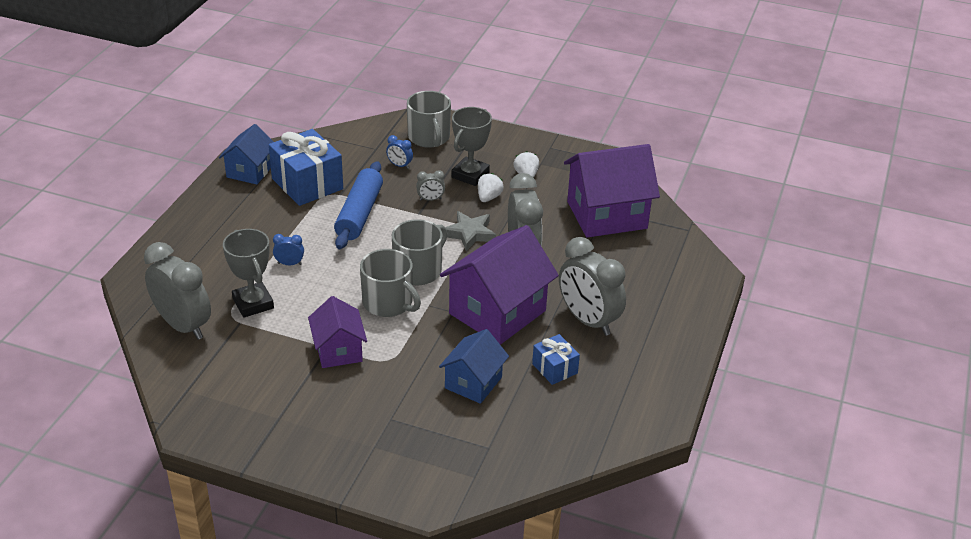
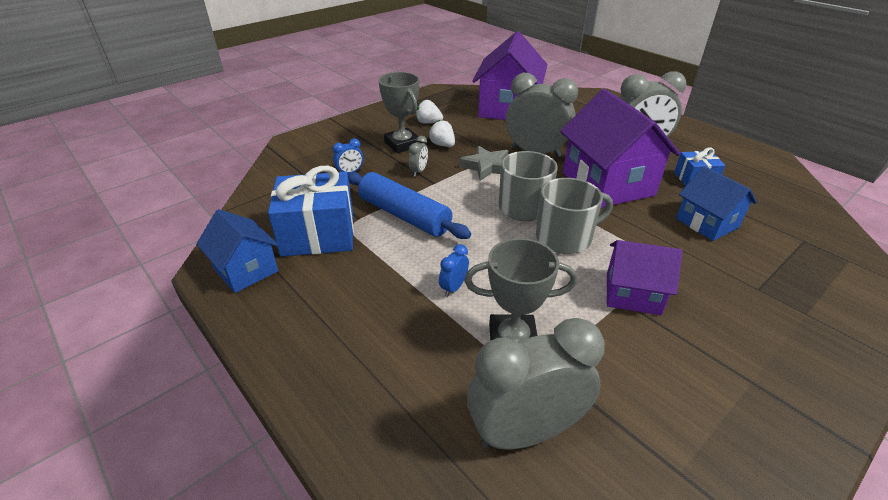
camera: 60 degrees left, 0 degrees up
grey mug [407,91,451,148] -> none

